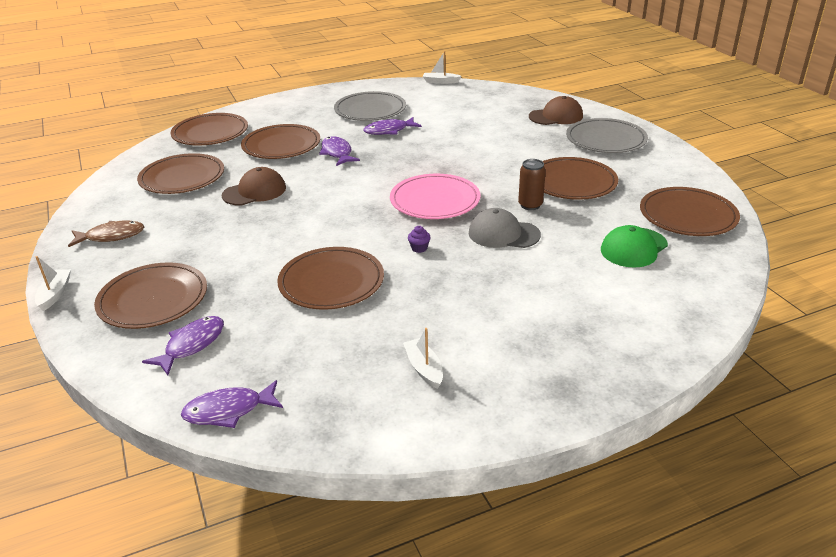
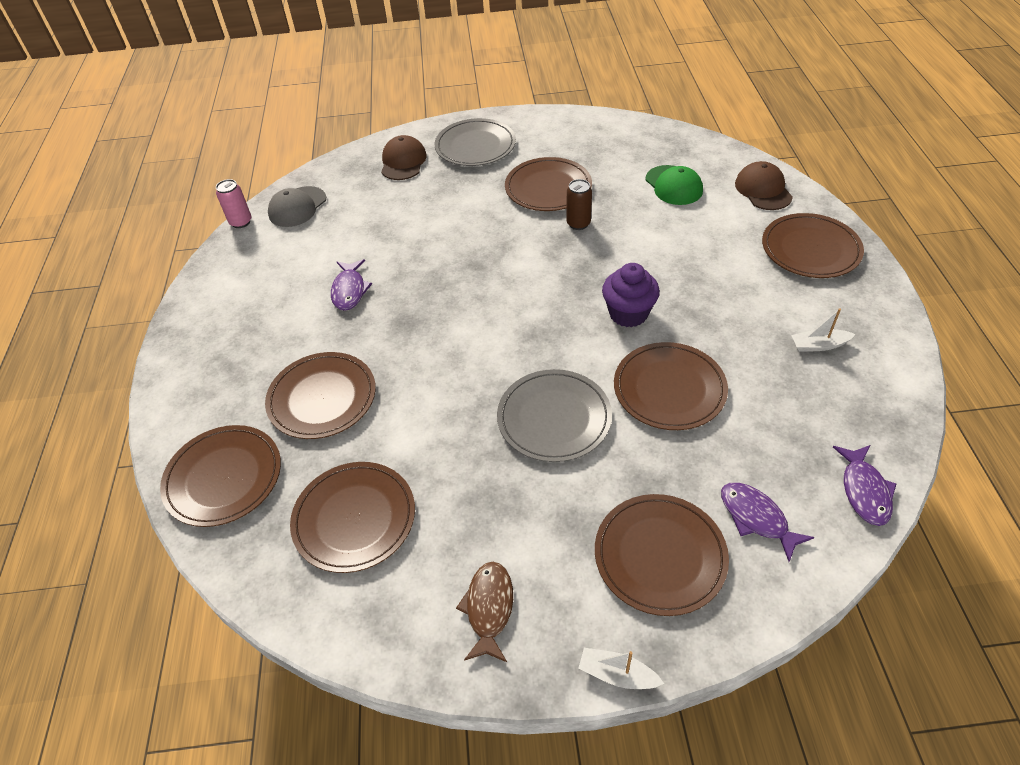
camera: 70 degrees left, 15 degrees up
brown cap [222,167,286,205] -> brown cap moved to [735,161,793,210]
purple fish [319,136,360,166] -> none
grey plate [334,91,406,121] -> grey plate moved to [497,369,612,462]
pink plate [390,174,481,219] -> none
purple cupcake [408,226,431,253] -> purple cupcake [602,263,660,327], size x2.37
white boat [423,51,461,84] -> pink can [216,179,252,228]
grey cap [469,208,541,248] -> grey cap moved to [268,186,326,227]
brown plate [640,187,740,236] -> brown plate moved to [762,213,864,278]

